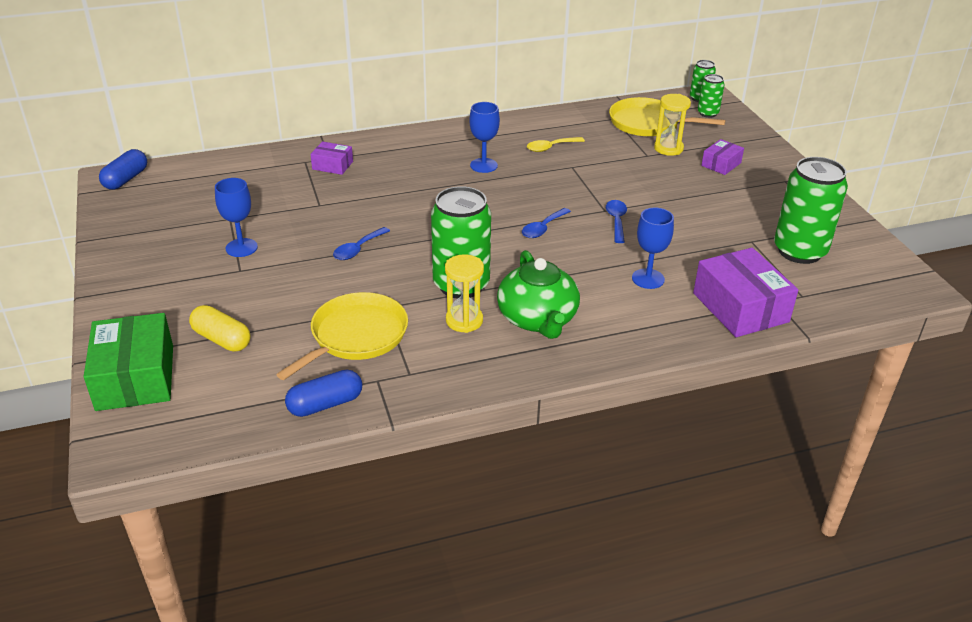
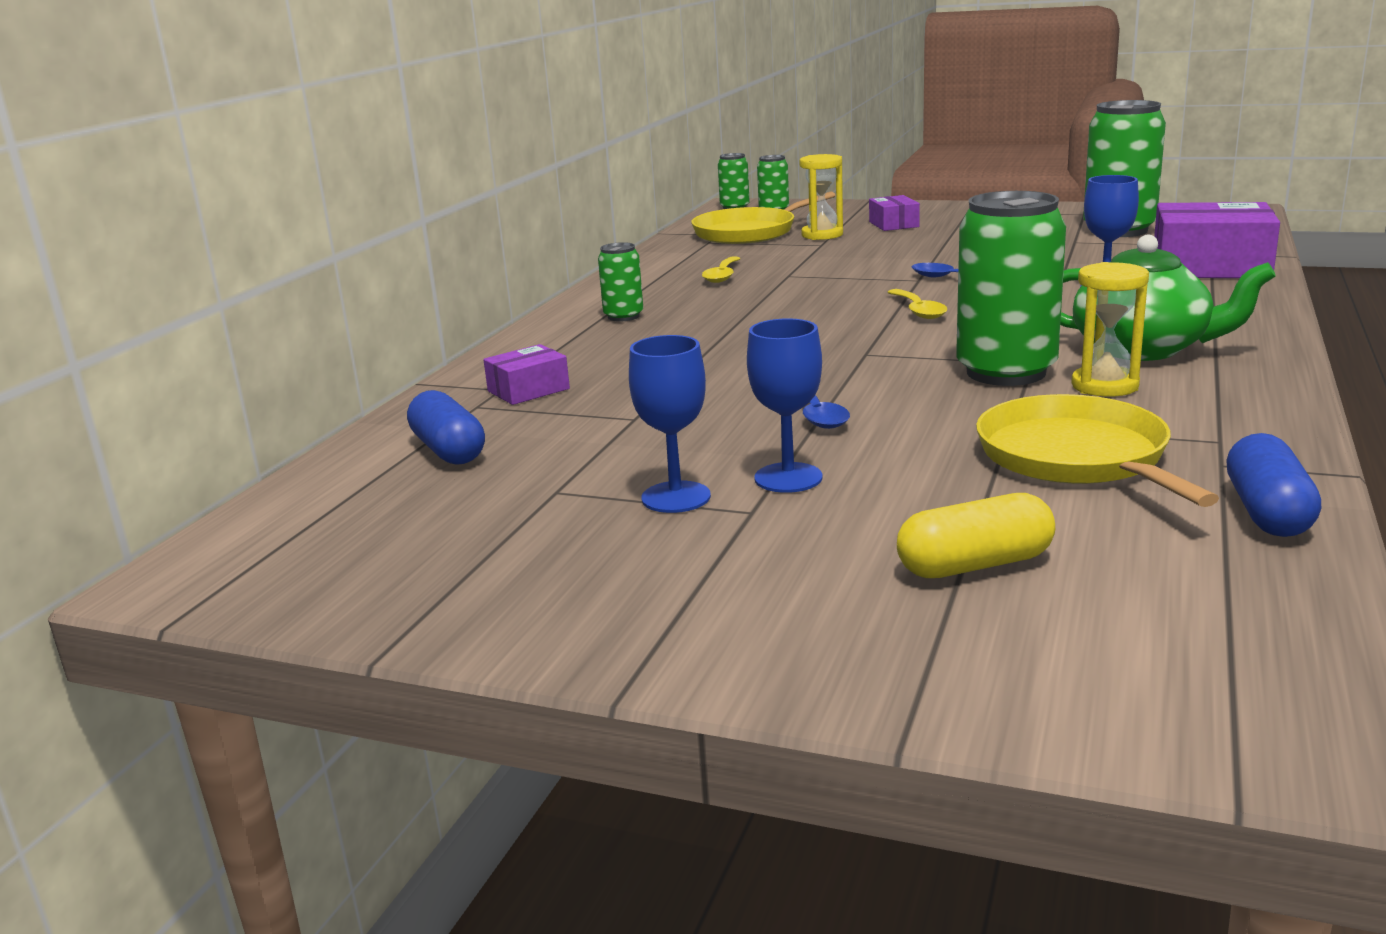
camera: 50 degrees left, 15 degrees down
green box [84,313,173,411] -> none
blue capsule [99,149,147,190] -> blue capsule moved to [407,390,485,465]
blue goblet [469,102,500,173] -> blue goblet moved to [747,318,823,493]
blue spoon [522,208,571,238] -> yellow spoon [887,289,947,319]
none -> green can [598,242,643,321]

